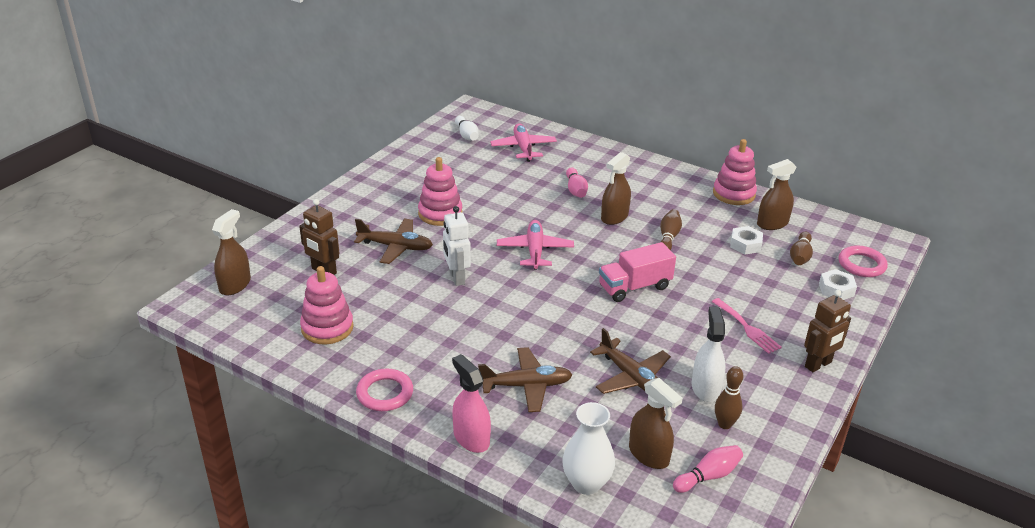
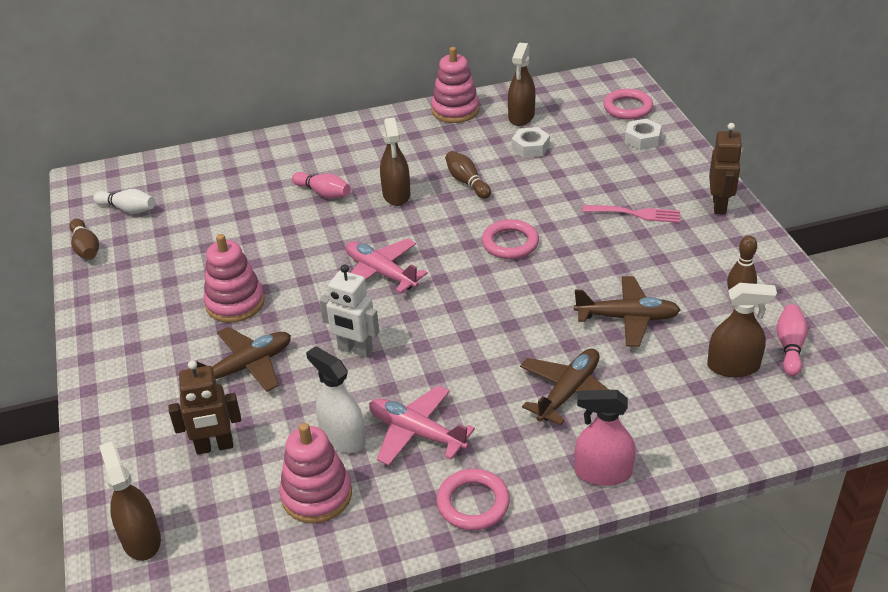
camera: 45 degrees left, 5 degrees up
pink plane [490,123,557,162] -> pink plane moved to [369,386,475,465]
white vase [562,402,615,495] -> none
pink truck [599,242,676,302] -> pink ring [482,219,539,259]
white spray bottle [692,306,726,402] -> white spray bottle moved to [306,346,365,453]
brown bowling pin [790,232,813,265] -> brown bowling pin moved to [69,219,99,260]

